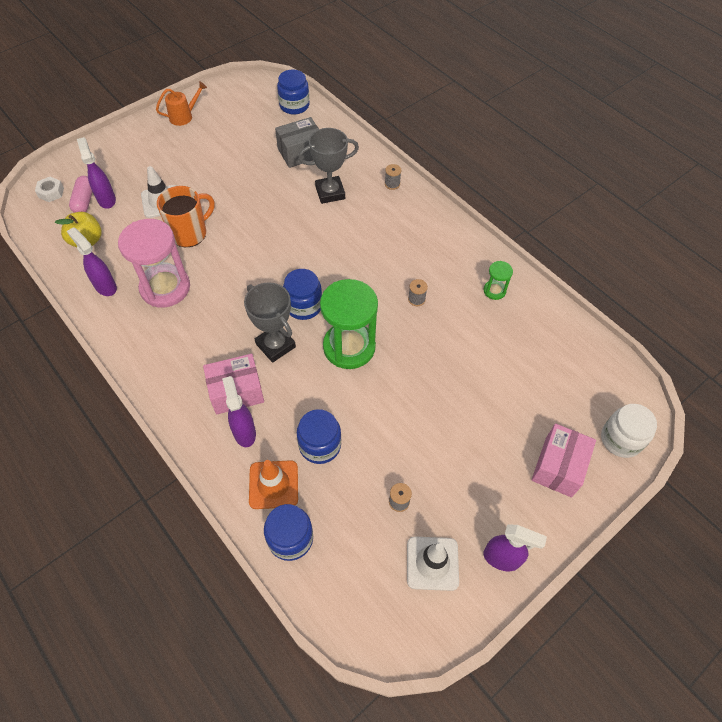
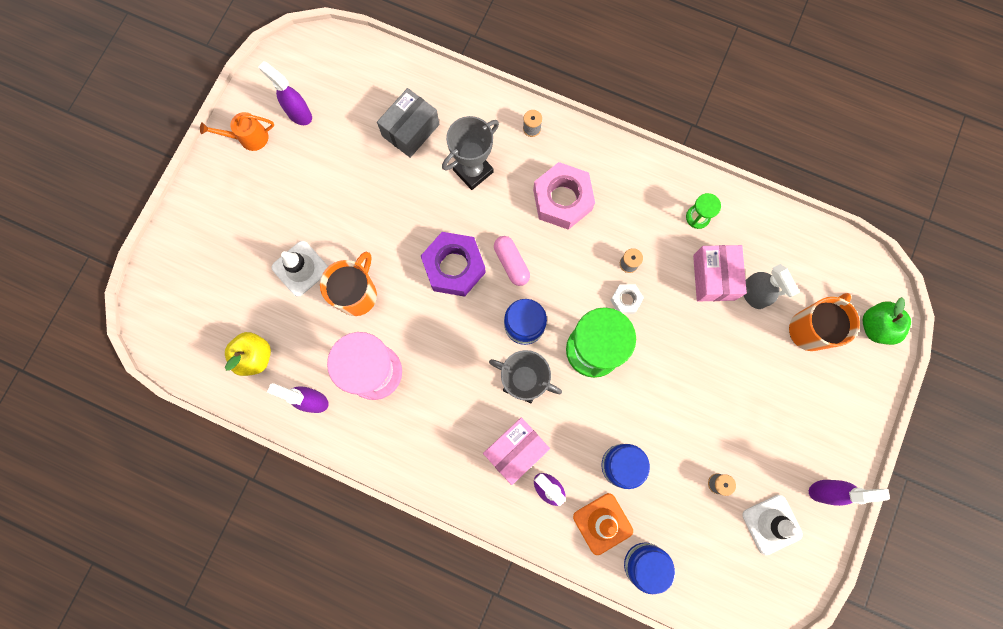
camera: 25 degrees left, 20 degrees up
white nut [35,177,64,202] -> white nut moved to [610,284,644,314]
pink capsule [69,176,92,213] -> pink capsule moved to [494,236,530,286]
purple spray bottle [77,137,116,209] -> purple spray bottle moved to [258,61,312,125]
orange watering can [156,81,207,126] -> orange watering can turned 135 degrees counterclockwise [200,112,274,151]
blue jar [277,70,309,114] -> none
pink box [532,424,596,497] -> pink box moved to [693,245,747,301]
white jar [601,404,657,458] -> green apple [862,297,911,345]
none -> purple nut [421,232,486,297]
none -> pink nut [533,162,595,230]
none -> grey spray bottle [743,264,800,309]
none -> orange mug [789,293,860,351]

